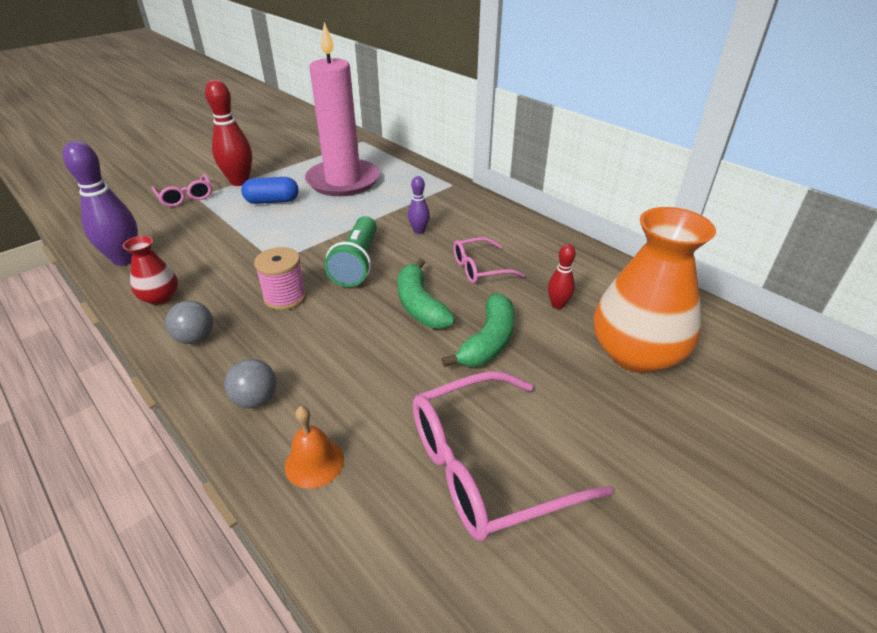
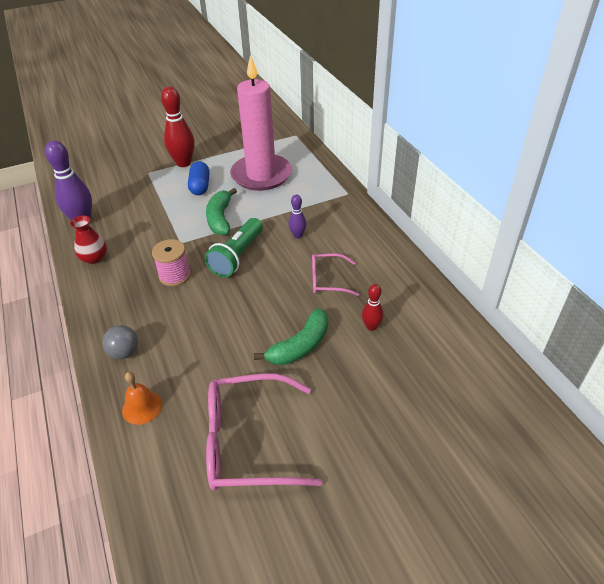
camera: 20 degrees right, 5 degrees up
pink glasses [151,174,212,207] -> none
grey ball [165,300,213,344] -> none
blue capsule [241,177,299,204] -> blue capsule turned 75 degrees clockwise [188,161,209,195]
green banana [398,258,455,329] -> green banana moved to [206,188,237,236]
orange vase [594,207,716,373] -> none

